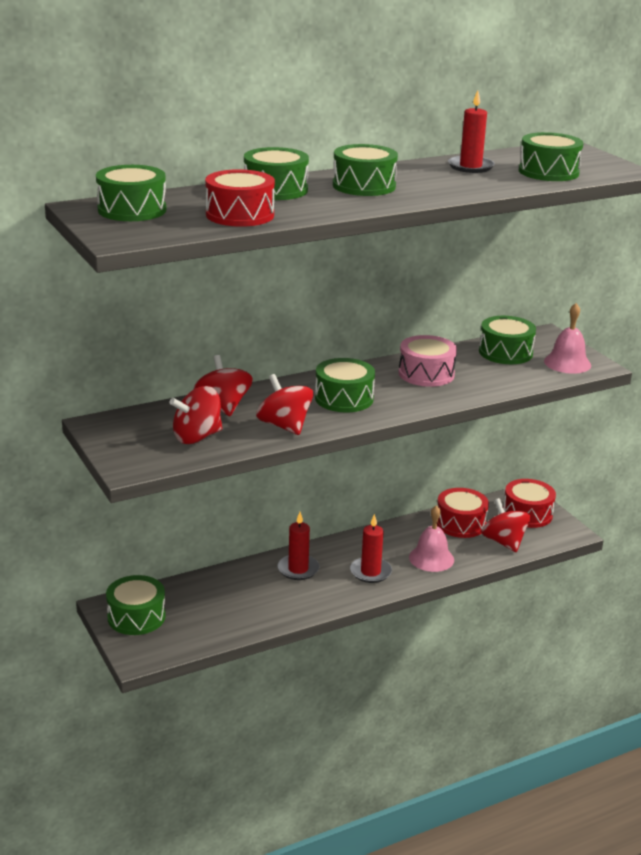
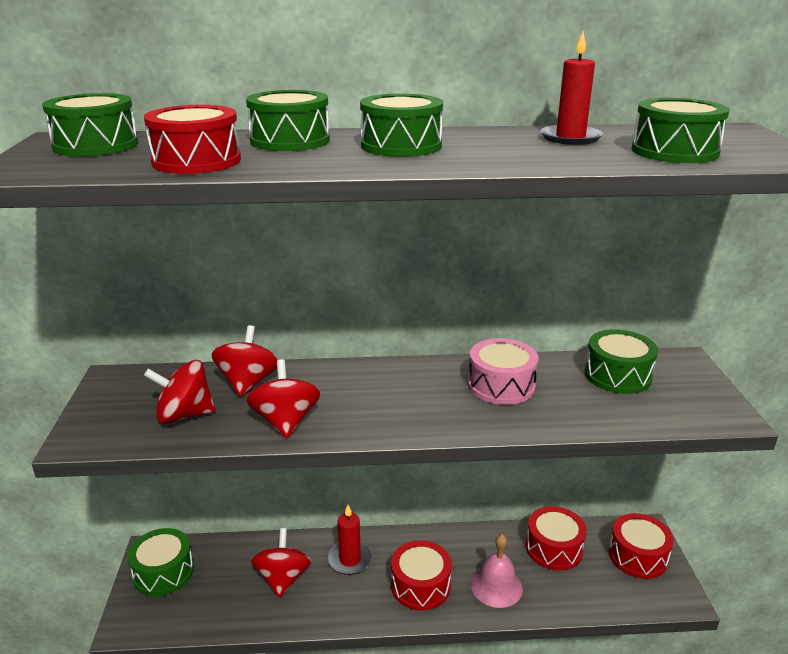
camera: 25 degrees right, 0 degrees up
green drum [315,358,375,412] -> none
red candle [350,514,392,583] -> red drum [391,540,452,610]
red spinning top [481,498,531,552] -> red spinning top moved to [251,528,312,598]
pink bell [544,303,591,374] -> none

